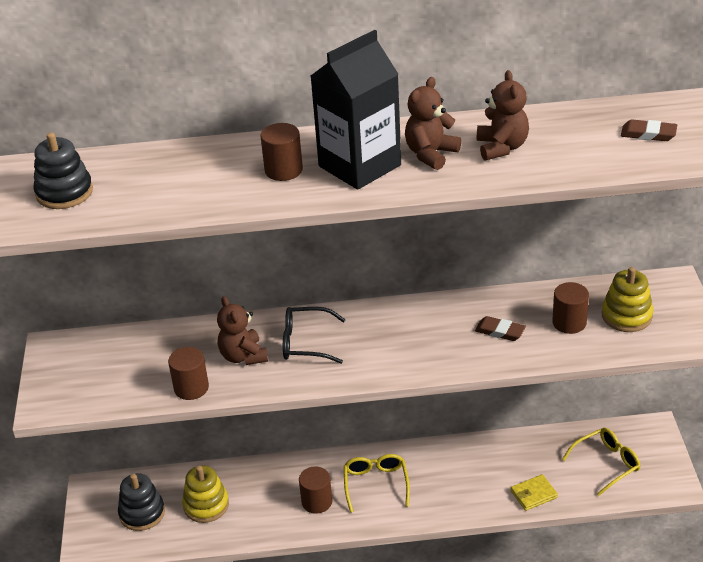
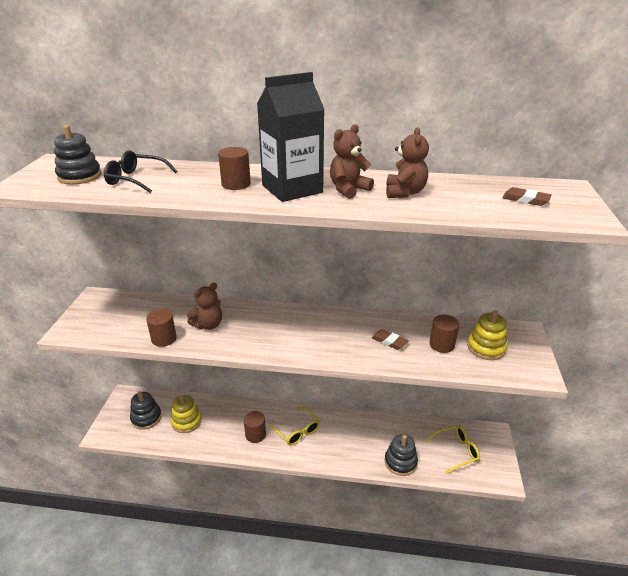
camera: 10 degrees right, 5 degrees down
brown teddy bear [217,296,268,365] -> brown teddy bear turned 120 degrees counterclockwise [187,282,222,330]
black glasses [283,307,346,364] -> black glasses moved to [104,150,177,193]
yellow glasses [344,454,410,513] -> yellow glasses turned 135 degrees clockwise [269,407,320,446]
yellow wallet [511,474,558,511] -> black stacking toy [384,434,418,476]

